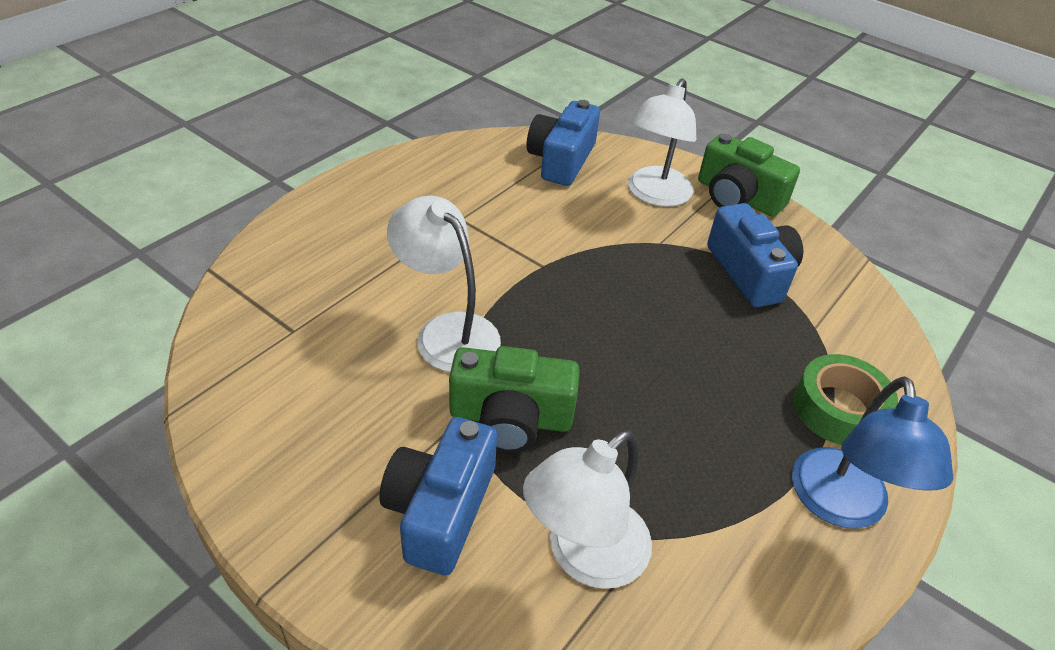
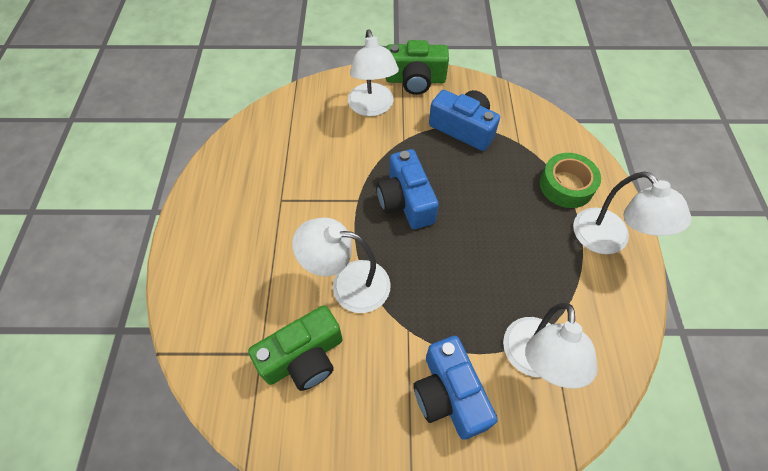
camera: 35 degrees left, 15 degrees up
green camera [449,346,580,453] -> green camera moved to [248,305,343,391]
blue camera [527,100,600,186] -> blue camera moved to [376,149,439,229]
blue lamp [792,376,954,529] -> white lamp [573,171,692,254]

